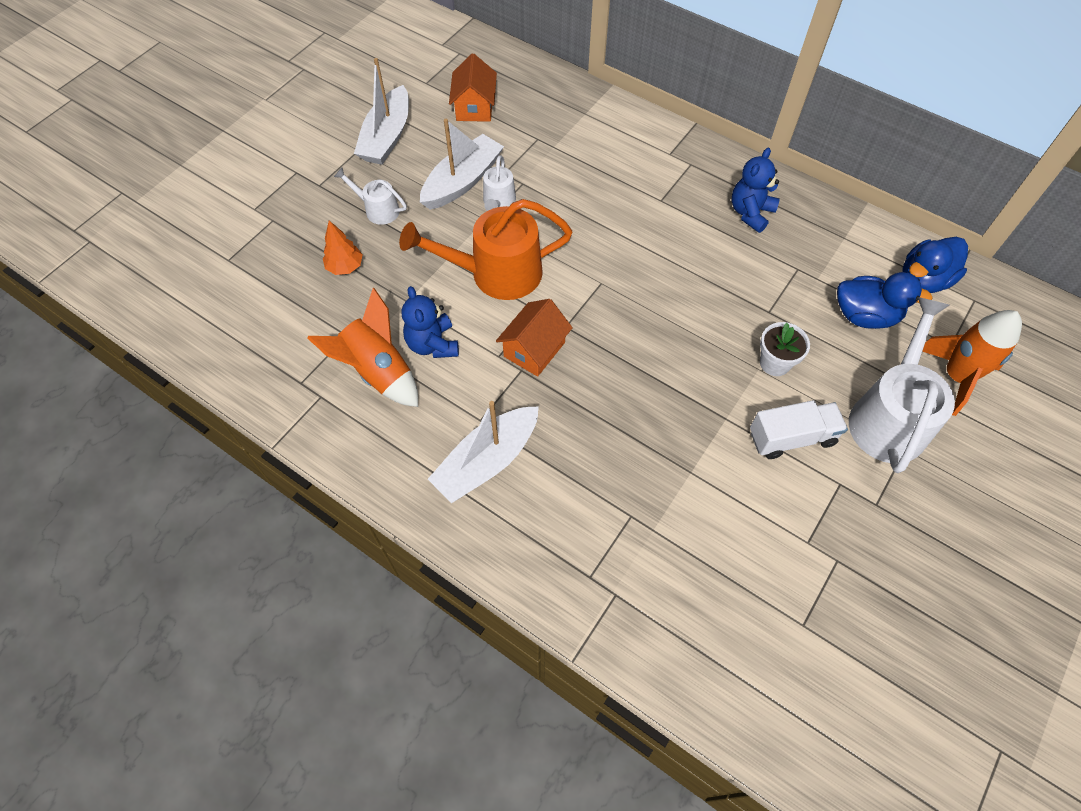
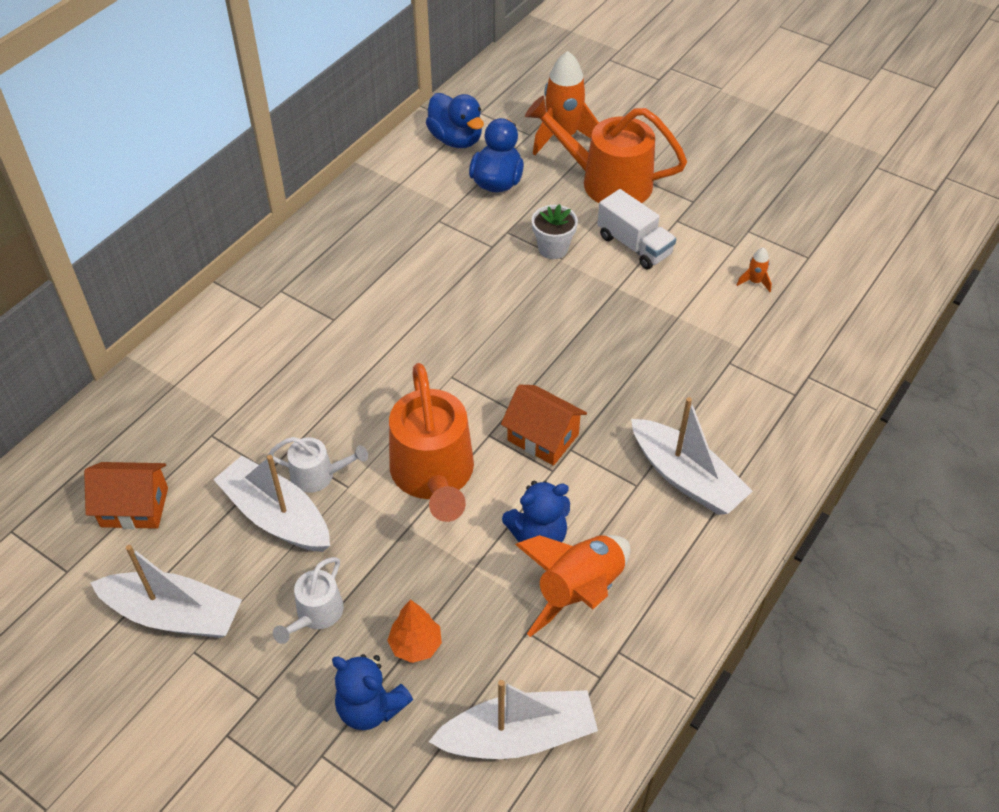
camera: 90 degrees left, 10 degrees down
blue teddy bear [732,147,780,233] -> blue teddy bear moved to [332,654,413,730]
white truck [750,400,848,459] -> white truck turned 150 degrees clockwise [597,189,676,269]
white watering can [849,297,955,473] -> orange watering can [525,96,687,203]
none -> white boat [429,680,598,759]
none -> orange rocket [737,247,772,292]

